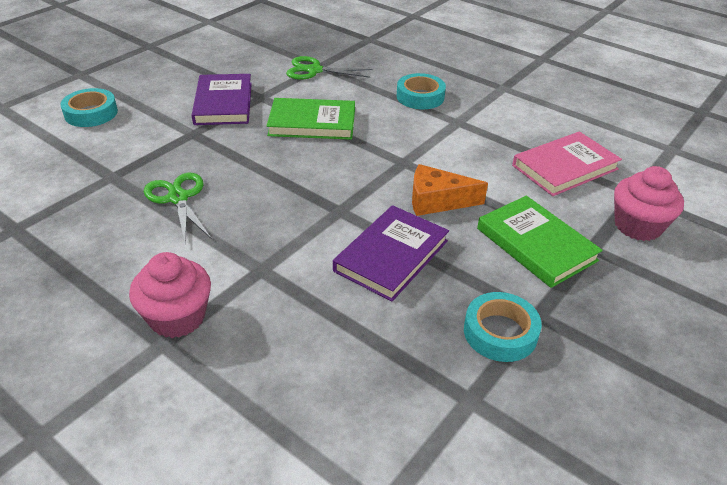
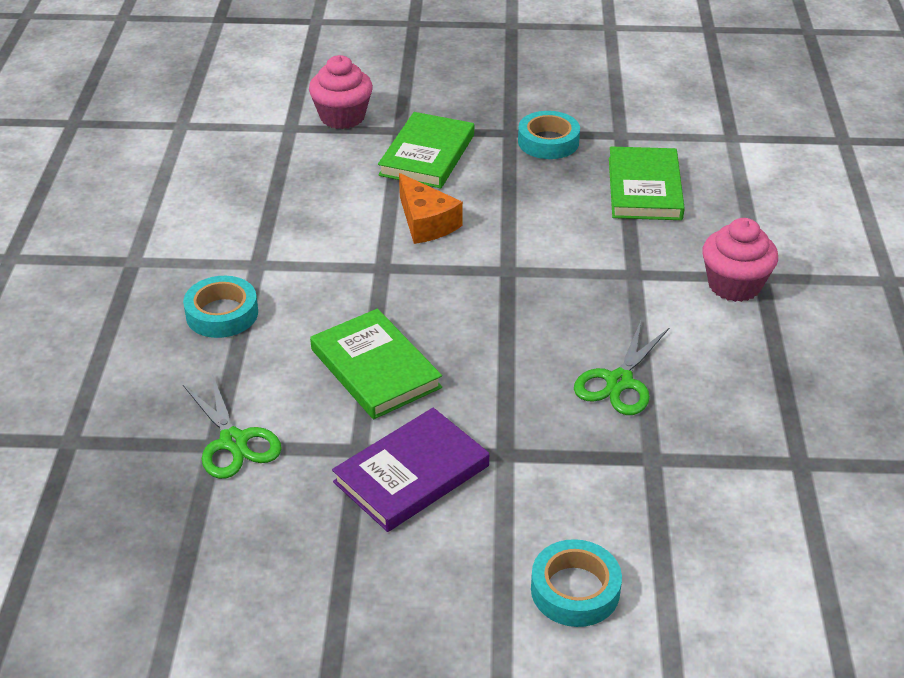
camera: 125 degrees left, 0 degrees up
purple book [333,205,449,301] -> none
pink book [512,131,622,196] -> none
none -> green book [609,146,685,220]

